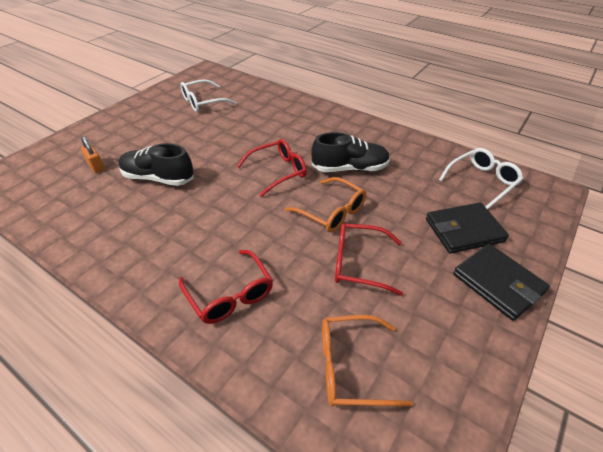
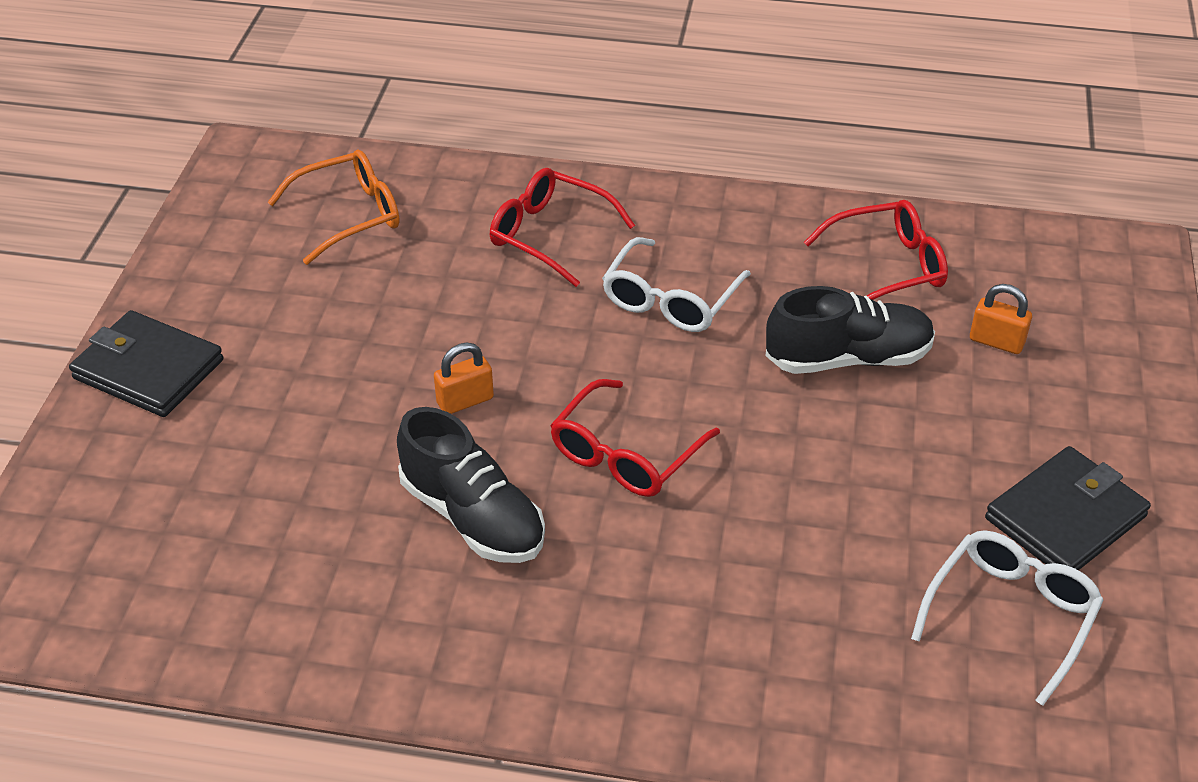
camera: 155 degrees right, 0 degrees up
orange glasses [285,177,366,232] -> orange padlock [434,343,494,414]
black shoe [311,132,390,172] -> black shoe turned 105 degrees counterclockwise [397,407,545,563]
red glasses [335,223,403,296] -> red glasses moved to [804,200,948,300]
black wallet [426,202,509,254] -> black wallet moved to [985,446,1151,570]
white glasses [439,148,524,209] -> white glasses moved to [602,237,751,332]

